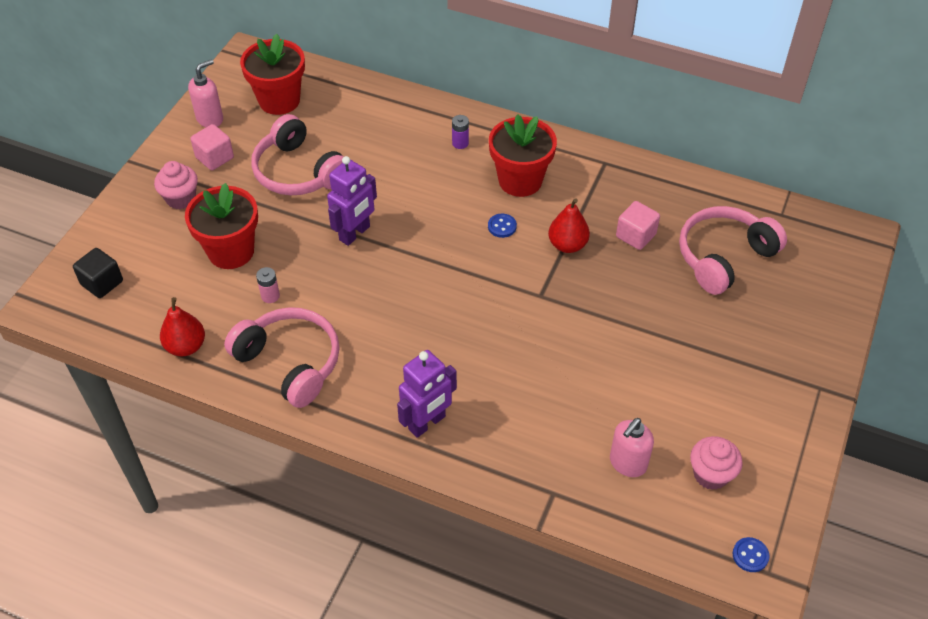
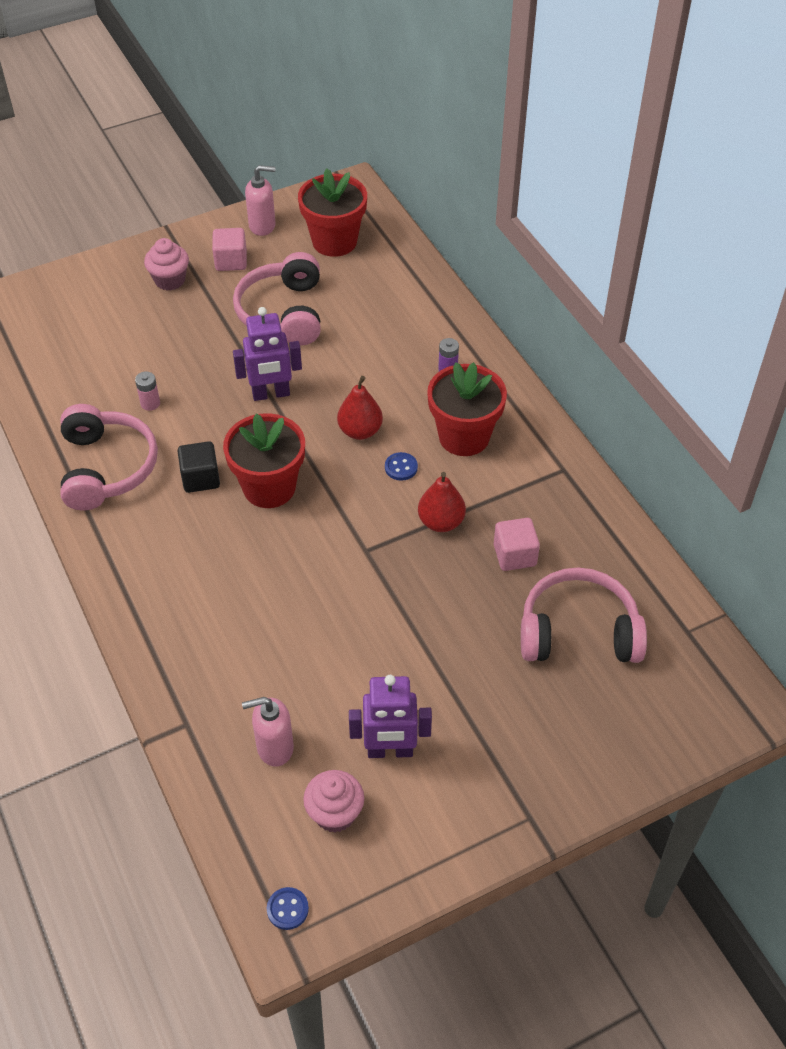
camera: 40 degrees right, 0 degrees up
black cube [73,248,123,298] -> black cube moved to [178,441,220,493]
red pear [160,297,205,357] -> red pear moved to [337,376,383,440]
red flower pot [185,183,258,269] -> red flower pot moved to [223,413,305,508]
purple robot [397,350,457,438] -> purple robot moved to [349,675,432,758]

